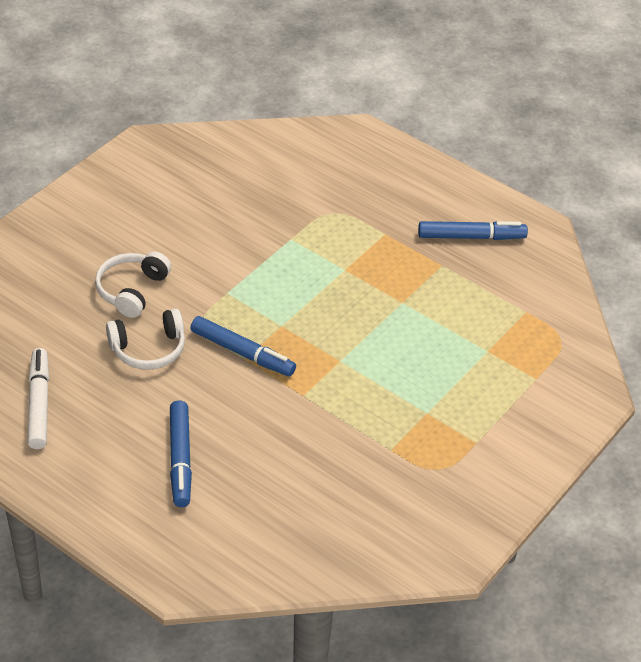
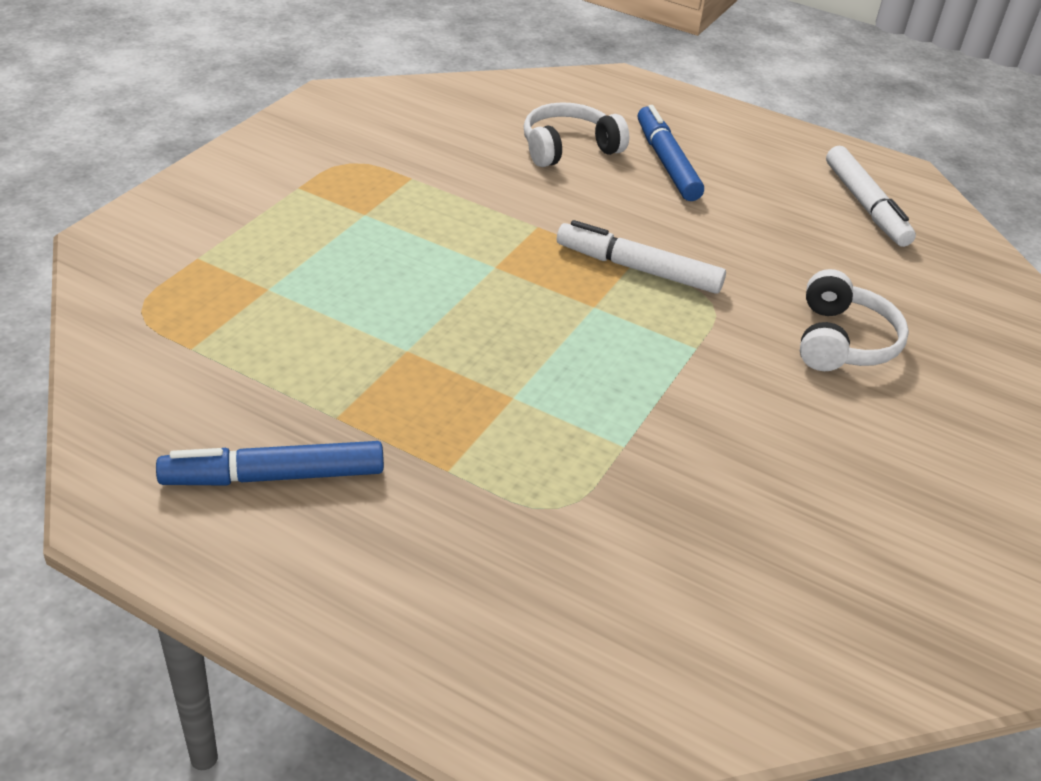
camera: 170 degrees right, 5 degrees down
white headphones [106,308,185,370] -> white headphones moved to [524,102,629,167]
blue marker [190,316,296,377] -> white marker [557,220,726,294]

